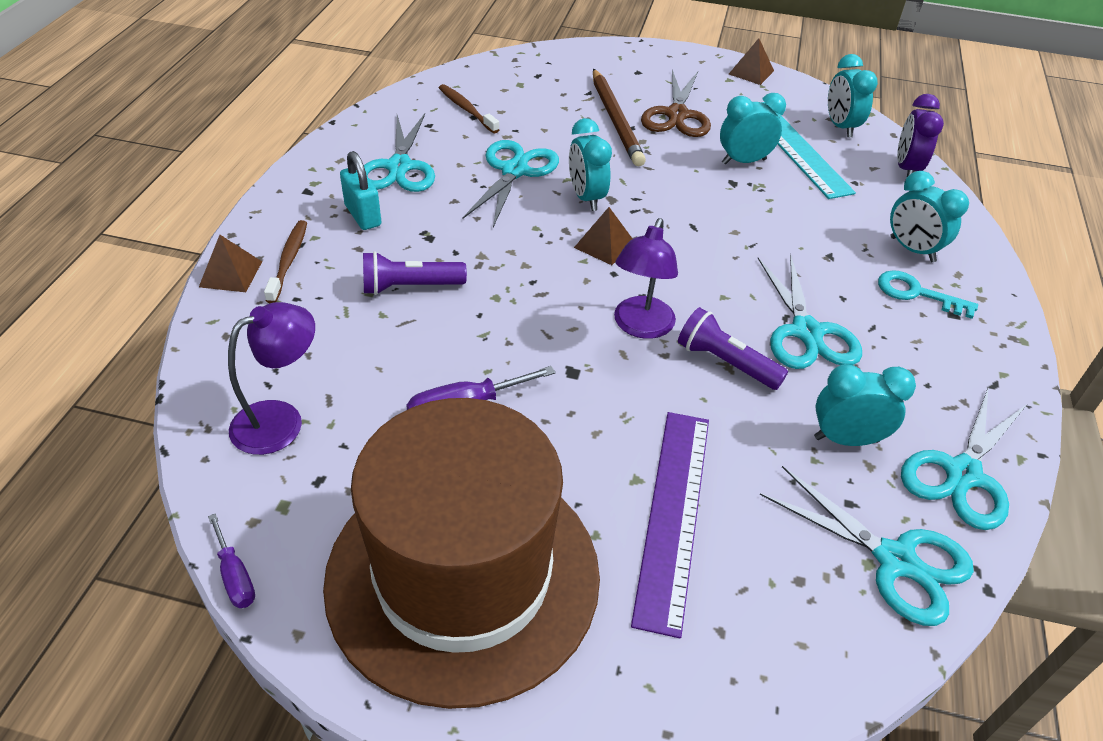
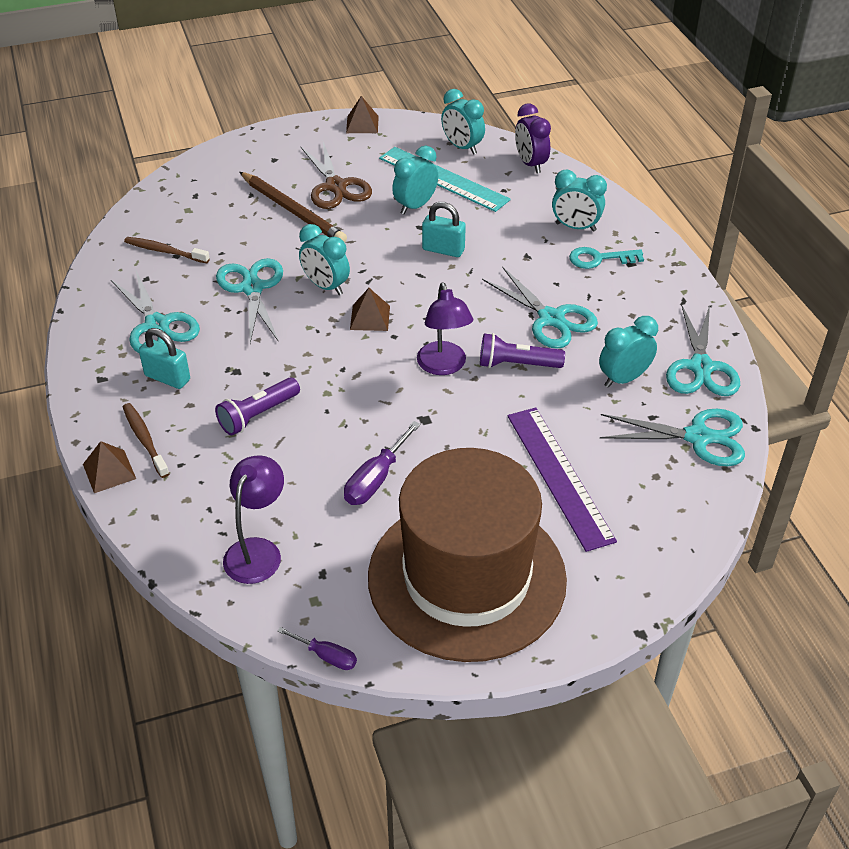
camera: 30 degrees left, 0 degrees up
none -> turquoise padlock [422,202,466,257]

